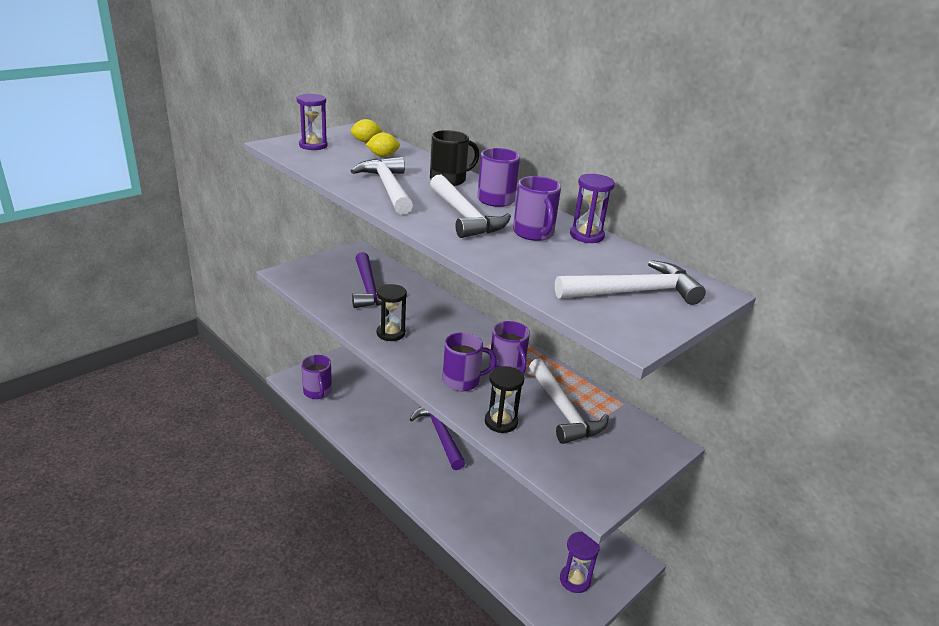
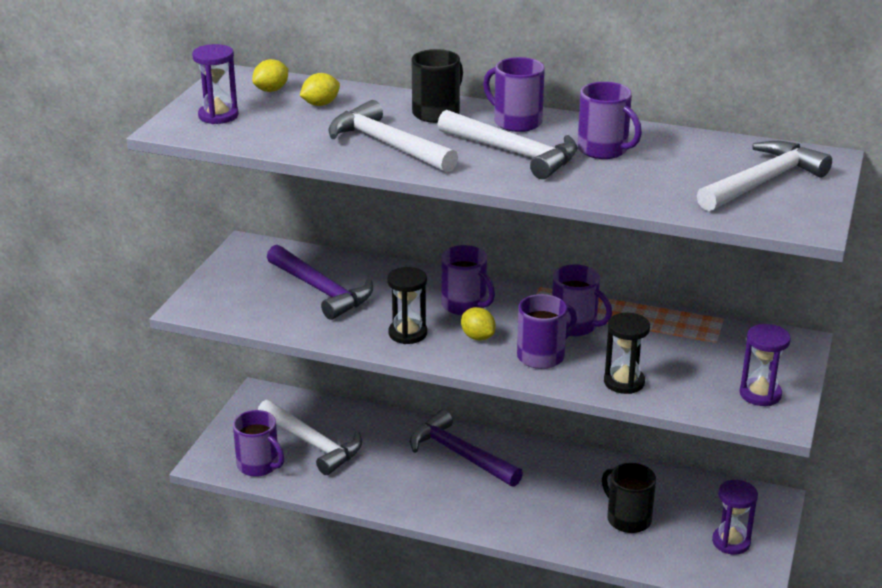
camera: 25 degrees left, 0 degrees up
white hammer [529,358,609,444] -> white hammer moved to [258,400,362,475]
purple hourglass [570,174,615,243] -> purple hourglass moved to [740,324,791,406]
none -> purple mug [441,245,495,315]
none -> yellow lemon [461,307,496,340]
none -> black mug [602,463,656,533]

